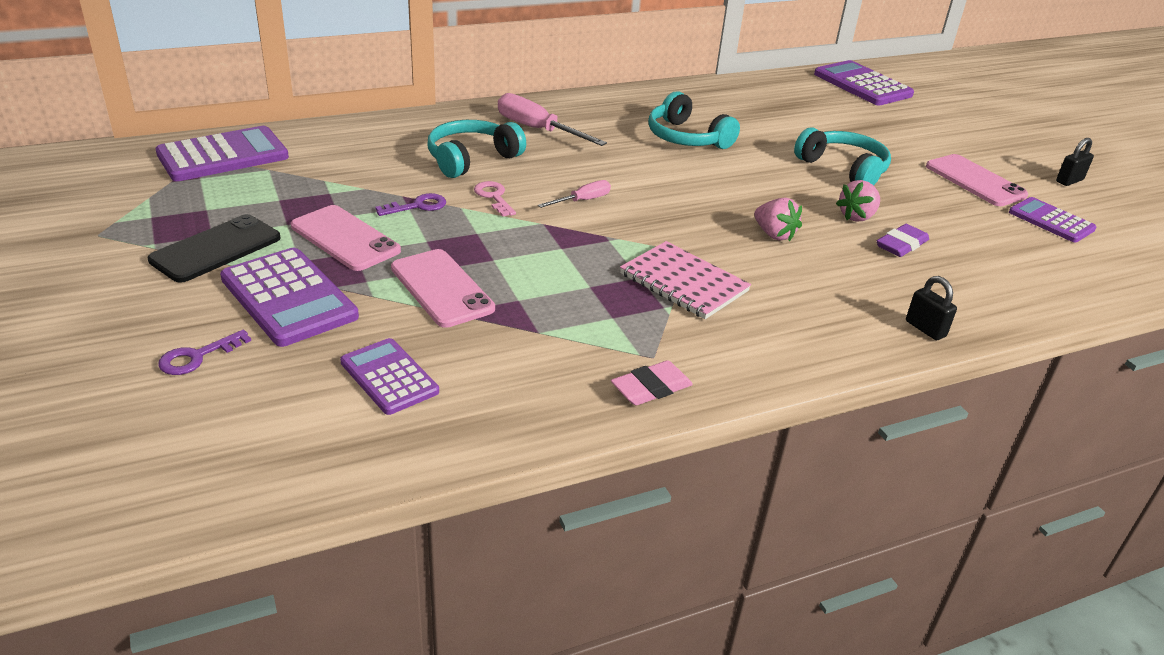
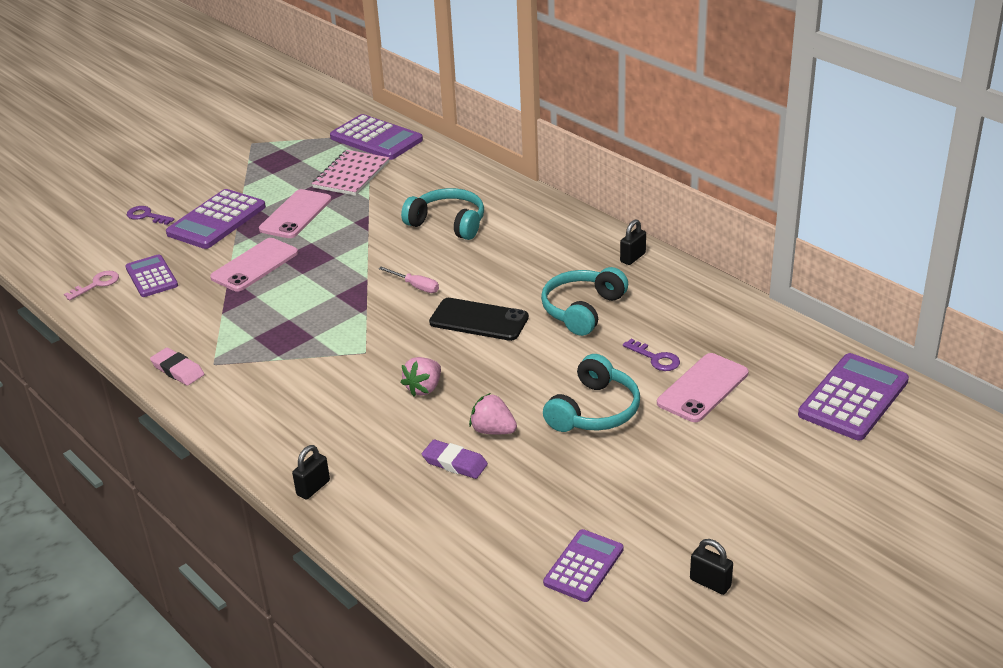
camera: 75 degrees right, 0 degrees up
black phone [148,214,281,283] -> black phone moved to [429,298,529,341]
purple calculator [340,338,439,415] -> purple calculator turned 60 degrees counterclockwise [125,254,178,297]
purple key [375,193,446,216] -> purple key moved to [623,339,680,371]
pink key [474,181,516,217] -> pink key moved to [64,271,119,300]
pink screwdriver [498,93,607,146] -> none
pink notebook [620,241,751,319] -> pink notebook moved to [312,150,389,196]
pink phone [926,154,1028,206] -> pink phone moved to [657,353,749,422]
none -> black padlock [620,219,646,265]

